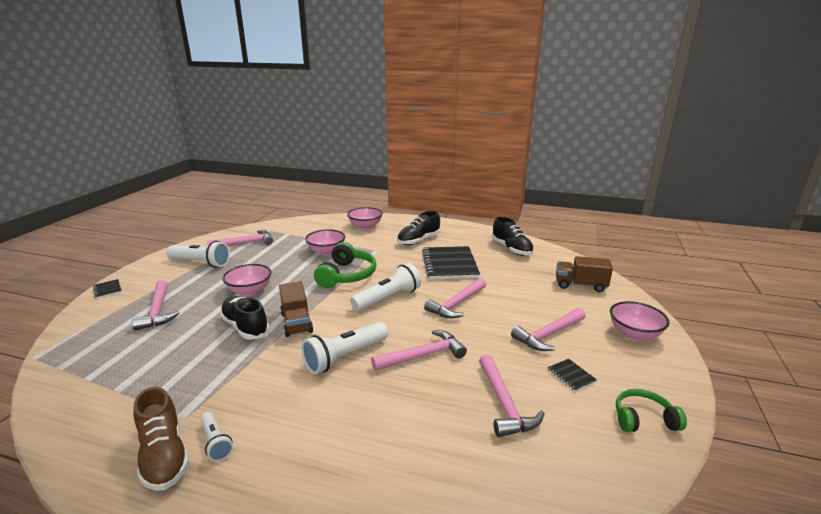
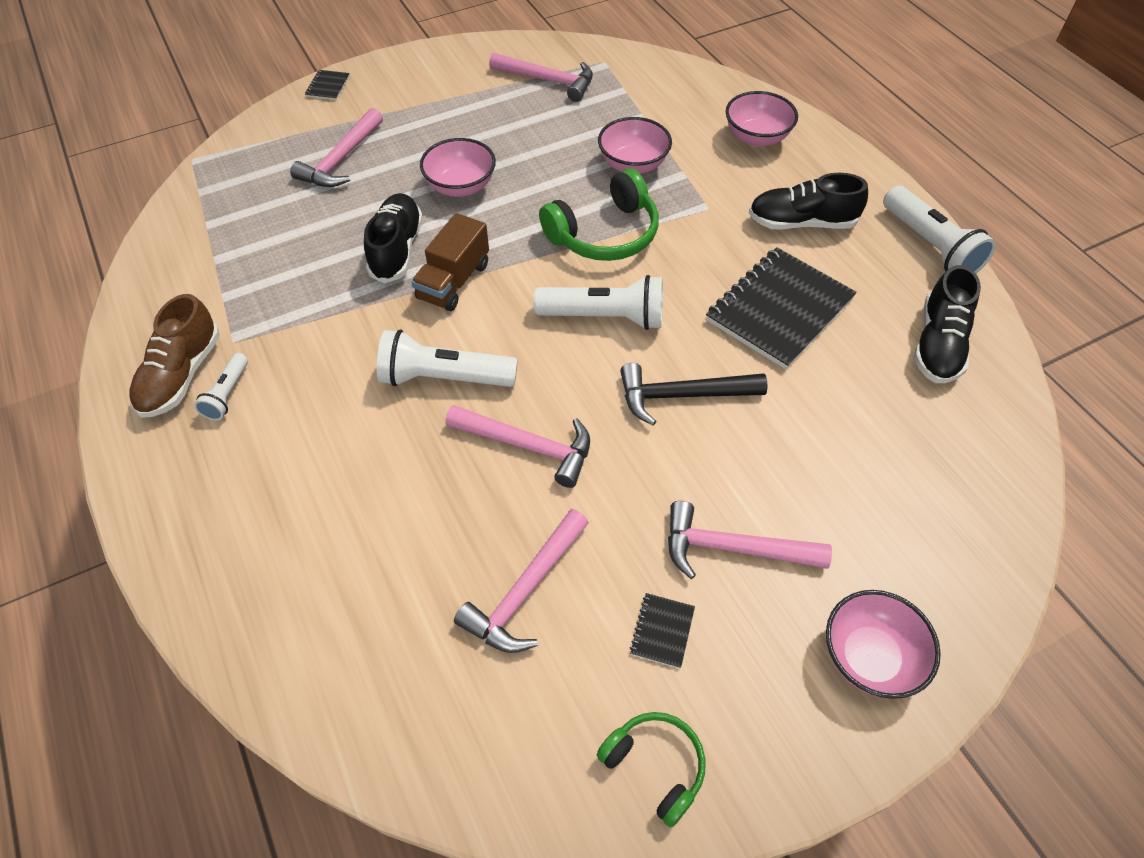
camera: 45 degrees right, 30 degrees up
white flashlight [166,241,230,268] -> white flashlight moved to [883,186,996,273]
pink hammer [424,278,486,318] -> black hammer [620,363,768,425]
brown truck [556,256,613,292] -> none

